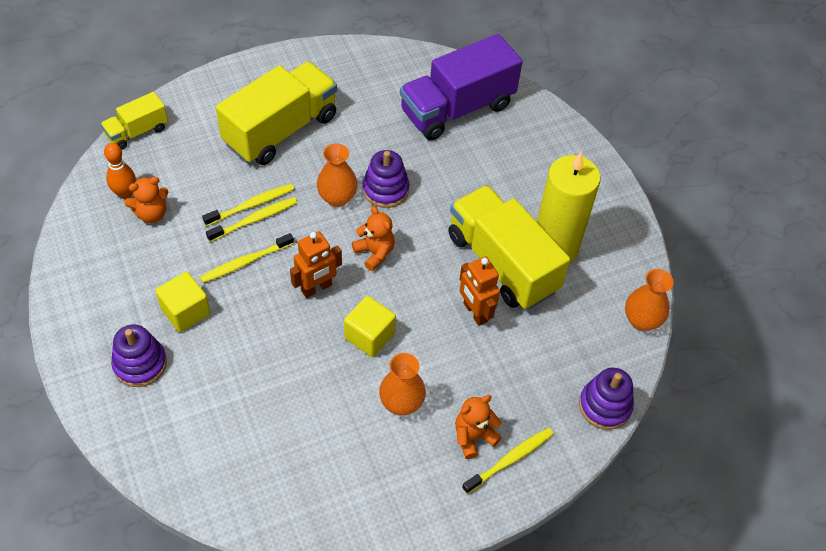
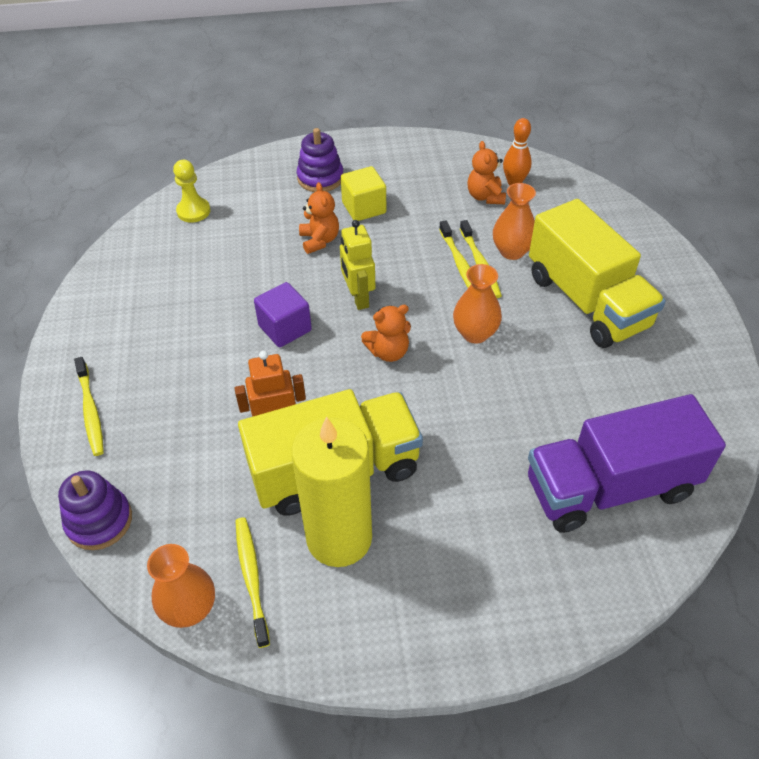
camera: 110 degrees right, 5 degrees down
yellow truck [101,92,168,150] -> none
yellow toothbrush [200,233,294,283] -> yellow toothbrush moved to [235,517,270,648]
orange robot [290,231,342,298] -> yellow robot [340,220,375,310]
yellow cube [344,296,396,357] -> purple cube [254,282,312,347]
purple stacking toy [363,150,409,208] -> none
orange vase [379,353,426,415] -> orange vase moved to [493,183,536,260]
purple truck [400,34,523,140] -> purple truck turned 90 degrees counterclockwise [528,394,726,533]
orange teddy bear [455,395,502,459] -> orange teddy bear moved to [299,182,339,254]
none -> yellow pawn [173,160,210,223]

